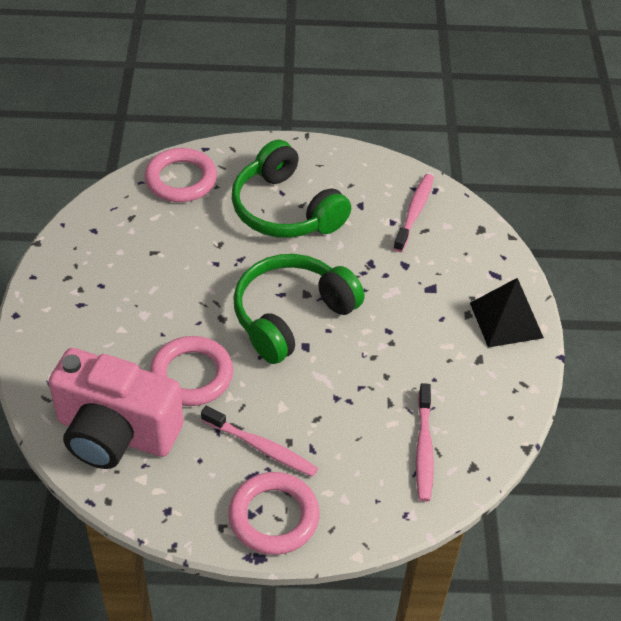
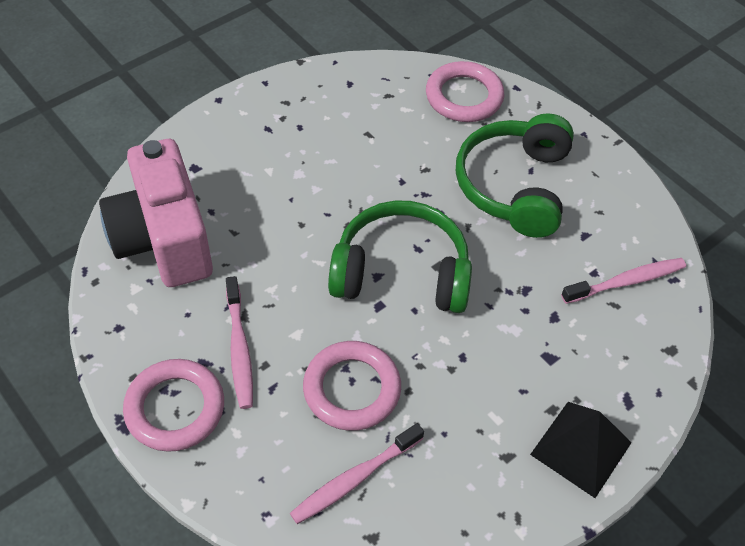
camera: 50 degrees right, 5 degrees up
pink ring [150,336,233,406] -> pink ring moved to [303,341,401,431]

